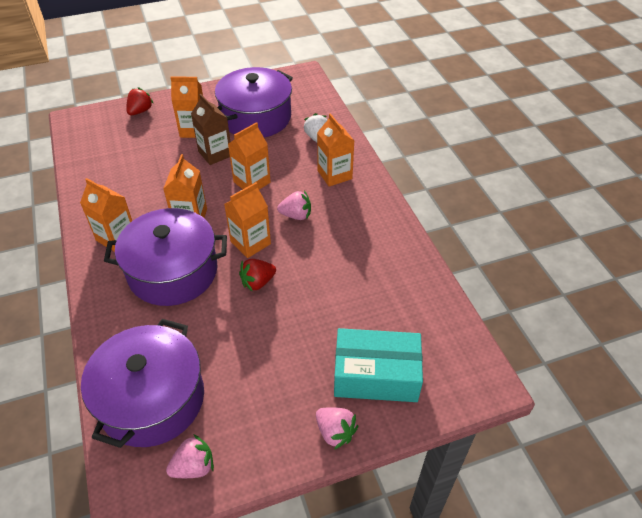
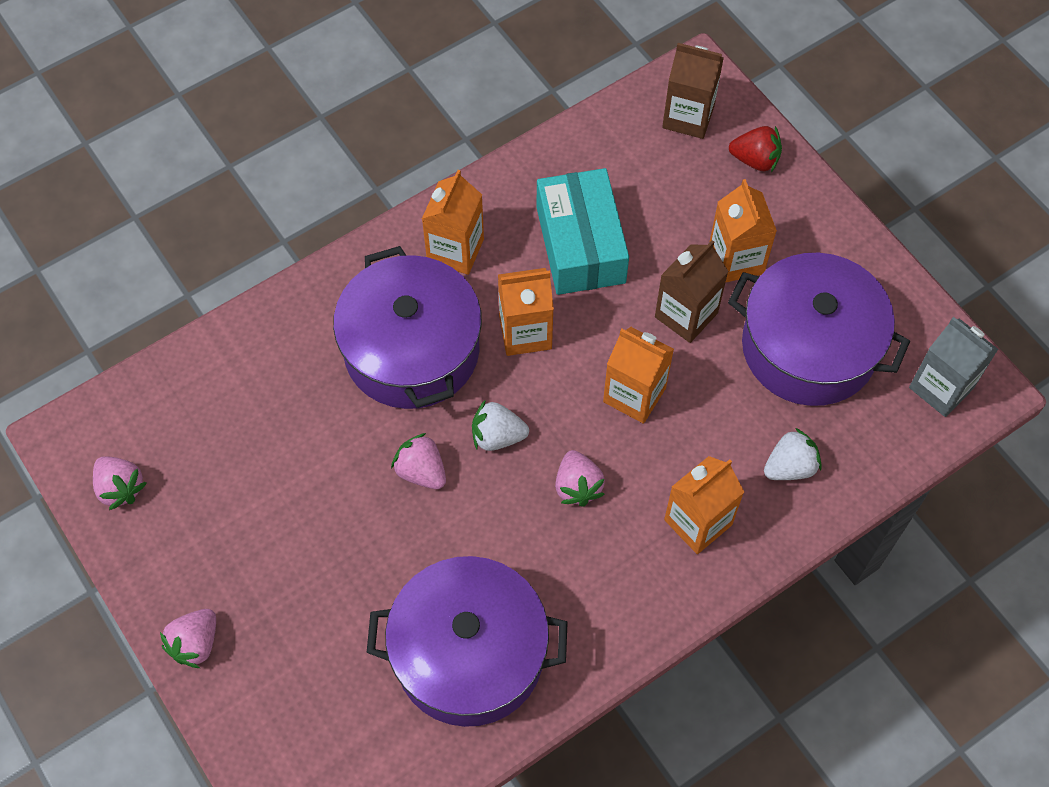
camera: 75 degrees right, 15 degrees up
purple pot [81,319,204,448] -> purple pot moved to [366,556,568,727]
orange carton [224,182,271,258] -> white strawberry [472,400,529,451]
red strawberry [239,259,276,292] -> pink strawberry [391,433,446,489]
turquoise box [334,328,423,402] -> turquoise box moved to [536,168,629,295]
none -> brown carton [662,43,724,139]
none -> grey carton [909,317,998,417]

